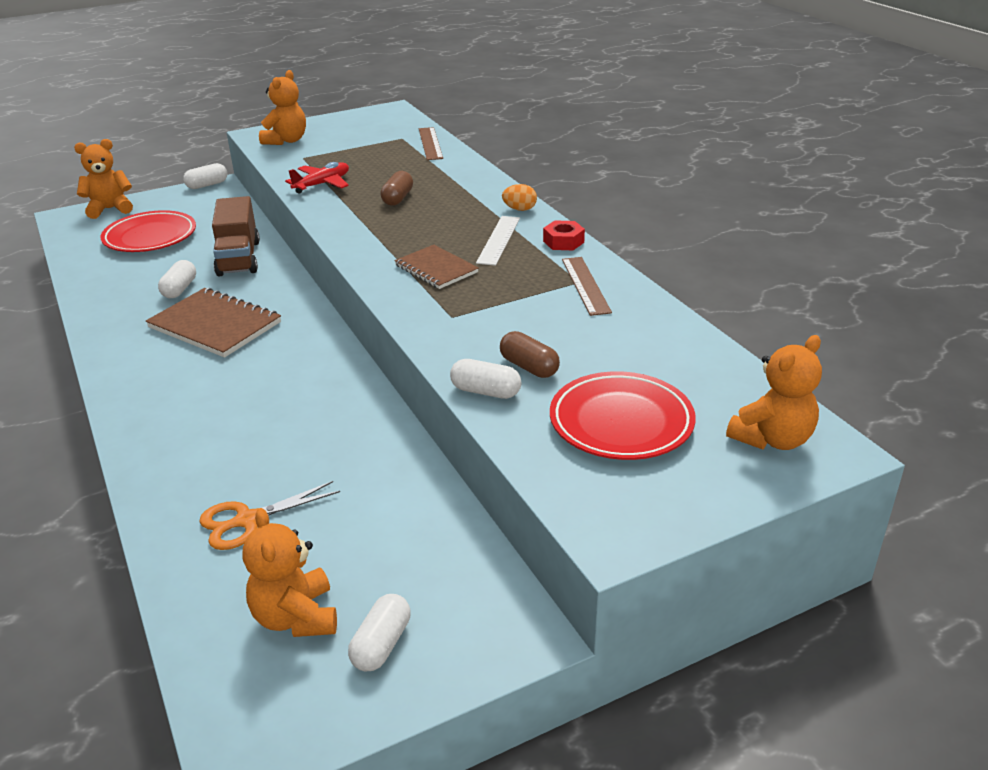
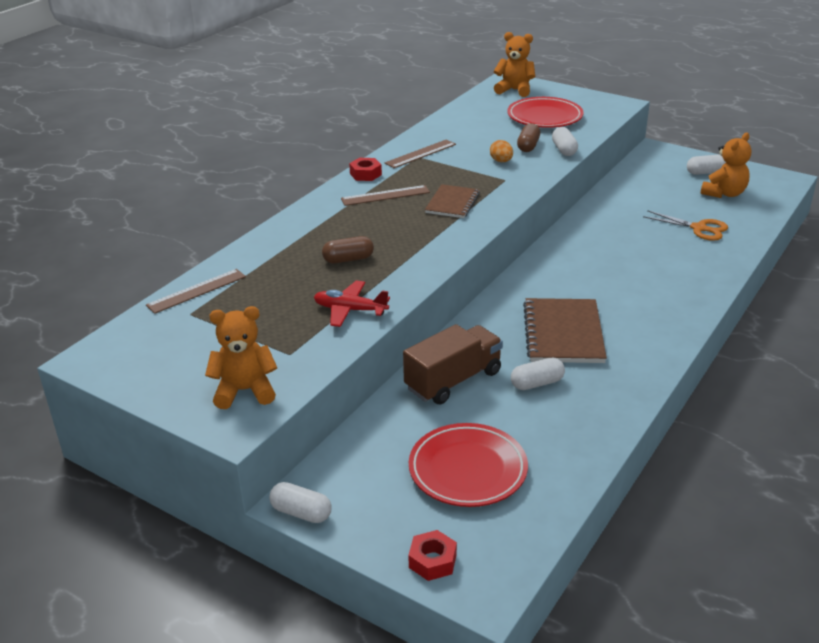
camera: 120 degrees left, 0 degrees up
orange teddy bear [74,139,133,219] -> red nut [408,530,457,581]
white ruler [476,216,520,266] -> brown ruler [341,185,430,206]
orange egg [502,184,537,211] -> orange egg moved to [490,140,513,162]

